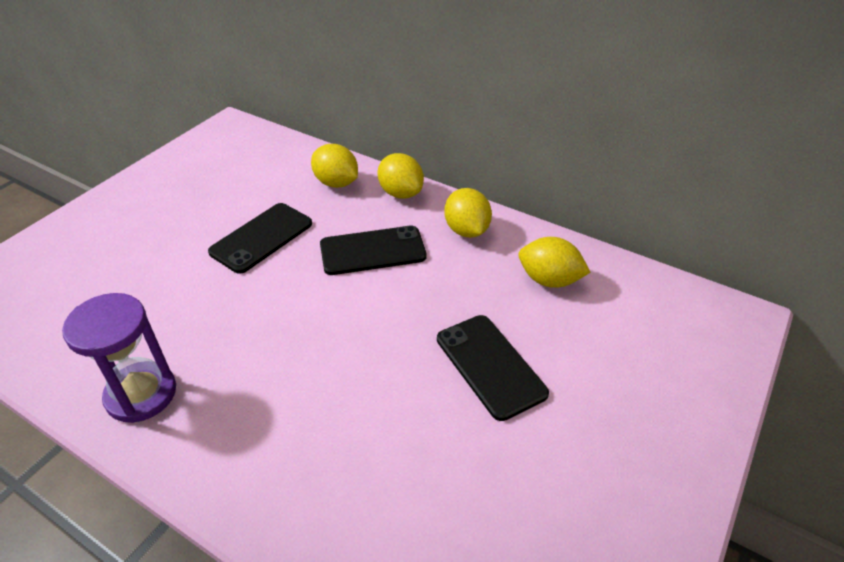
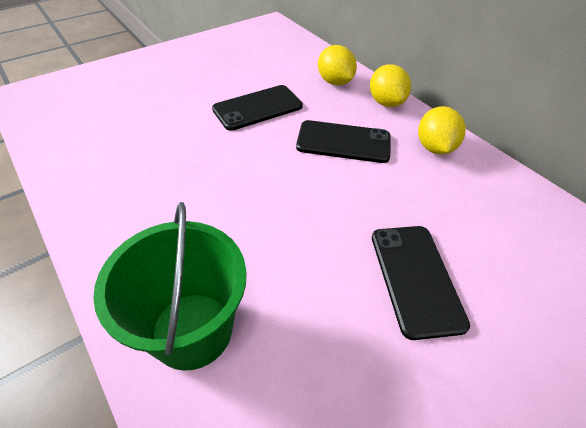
camera: 20 degrees right, 5 degrees up
purple hourglass [62,293,176,423] -> none
yellow lemon [519,237,591,288] -> none
none -> green bucket [93,202,247,371]

